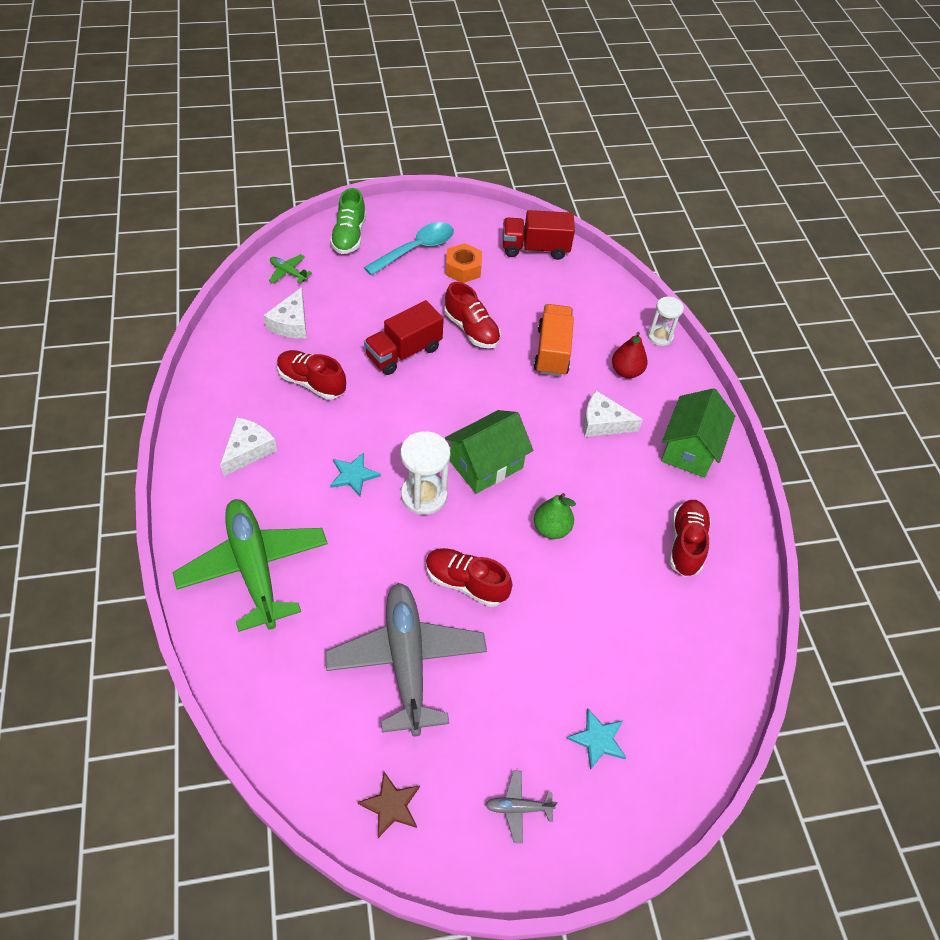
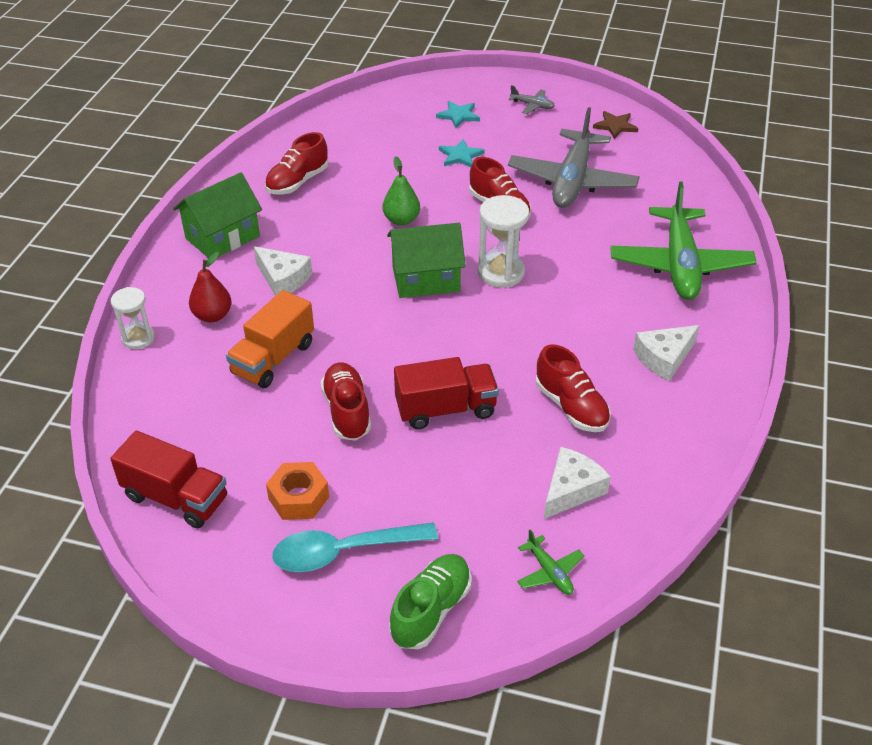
camera: 150 degrees left, 10 degrees down
turquoise star [330,452,381,497] -> turquoise star moved to [439,139,485,167]

